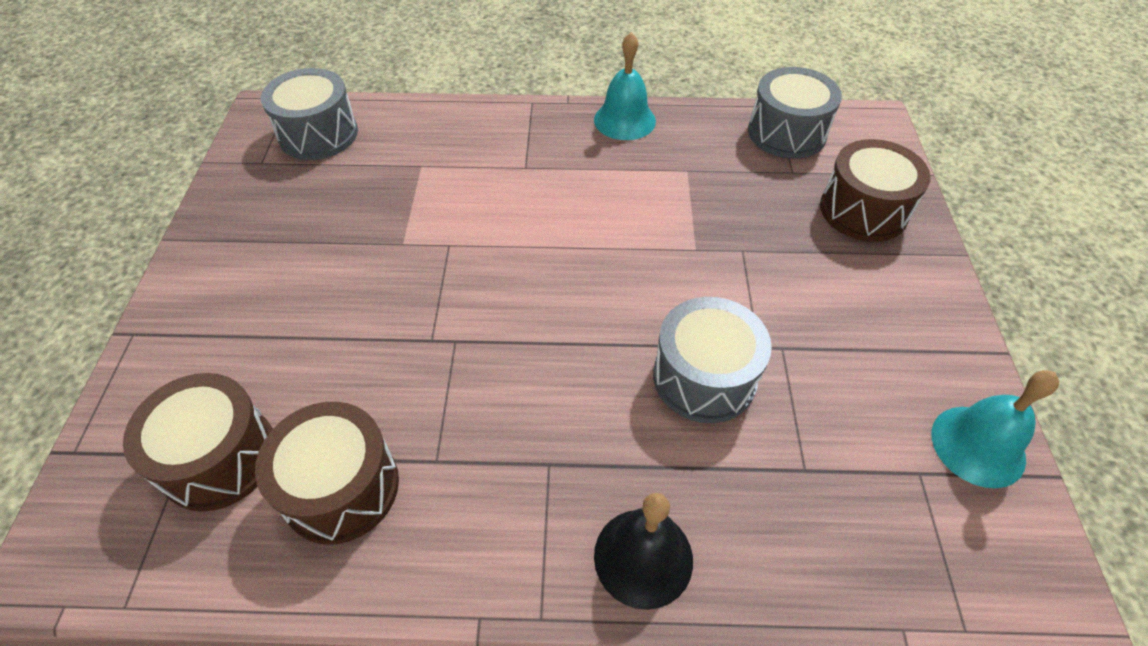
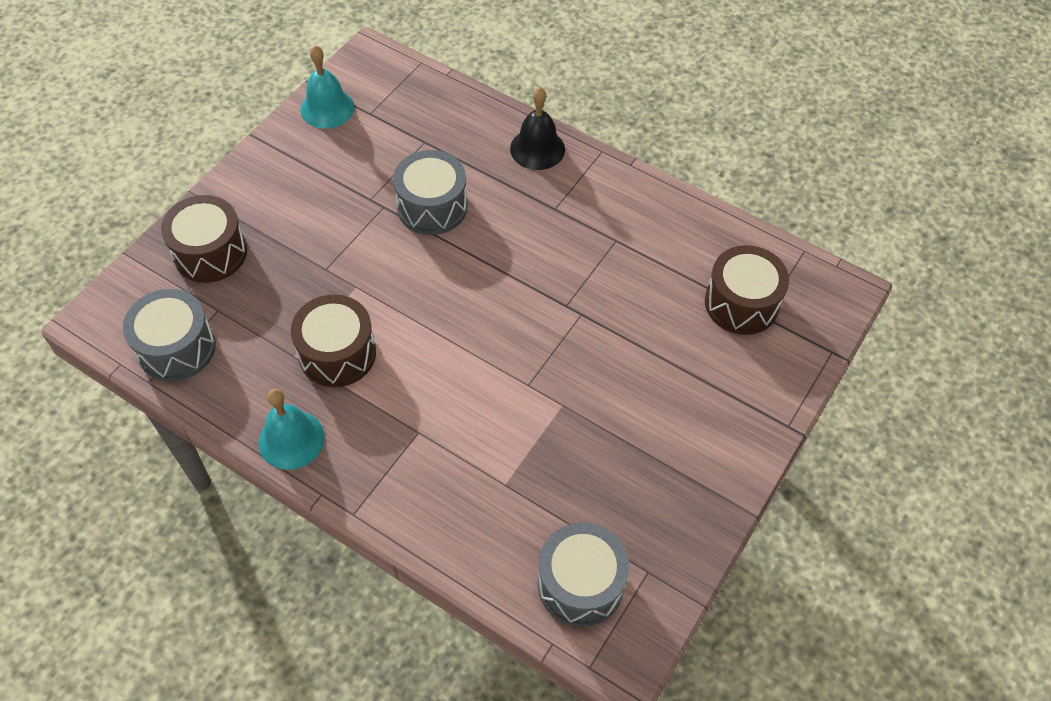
camera: 150 degrees left, 5 degrees up
brown drum [255,402,399,545] -> brown drum moved to [291,294,376,387]

